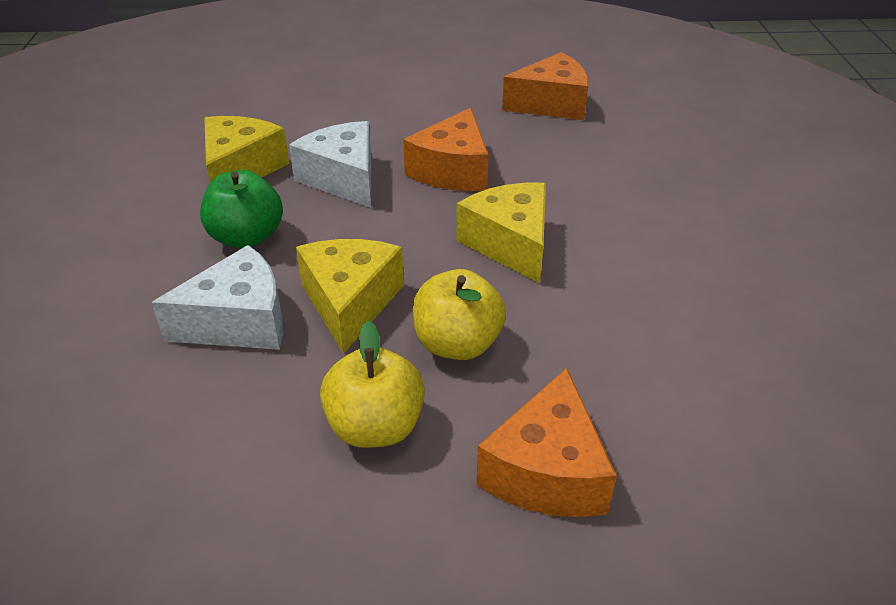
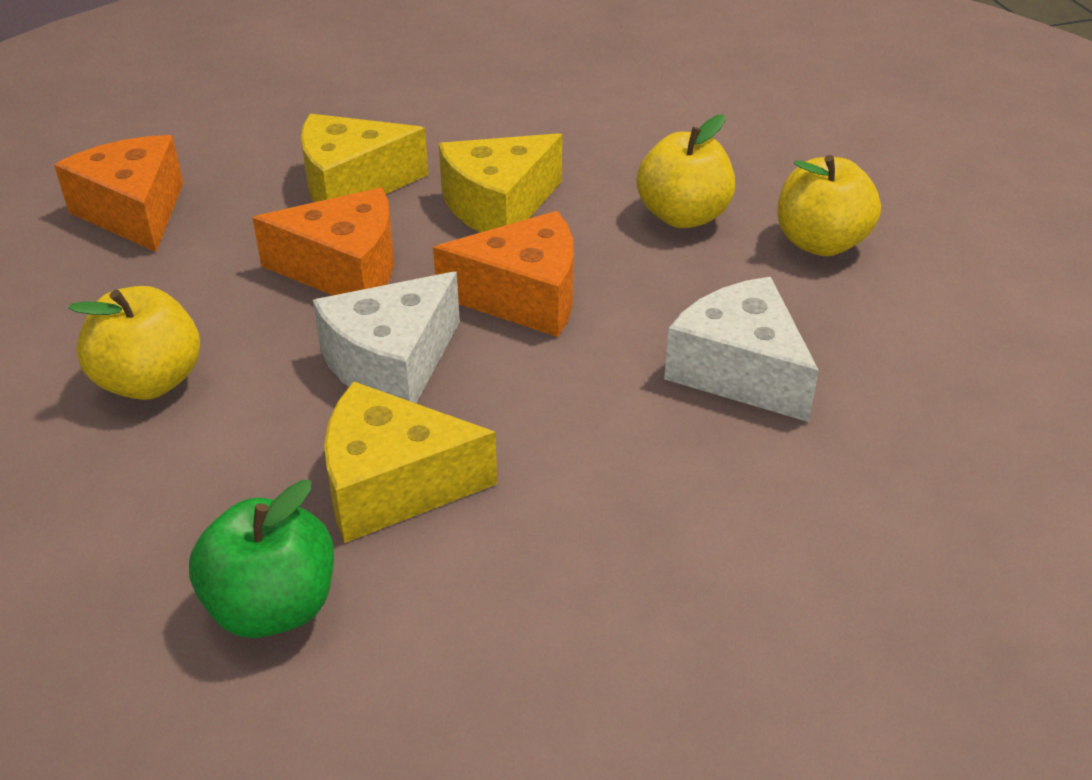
camera: 105 degrees left, 0 degrees up
green apple [200,170,283,248] -> green apple moved to [189,480,334,638]
yellow cheese [296,239,404,354] -> yellow cheese moved to [301,114,428,202]
orange cheese [476,368,617,517] -> orange cheese moved to [433,211,574,337]
none -> yellow apple [68,286,200,400]

